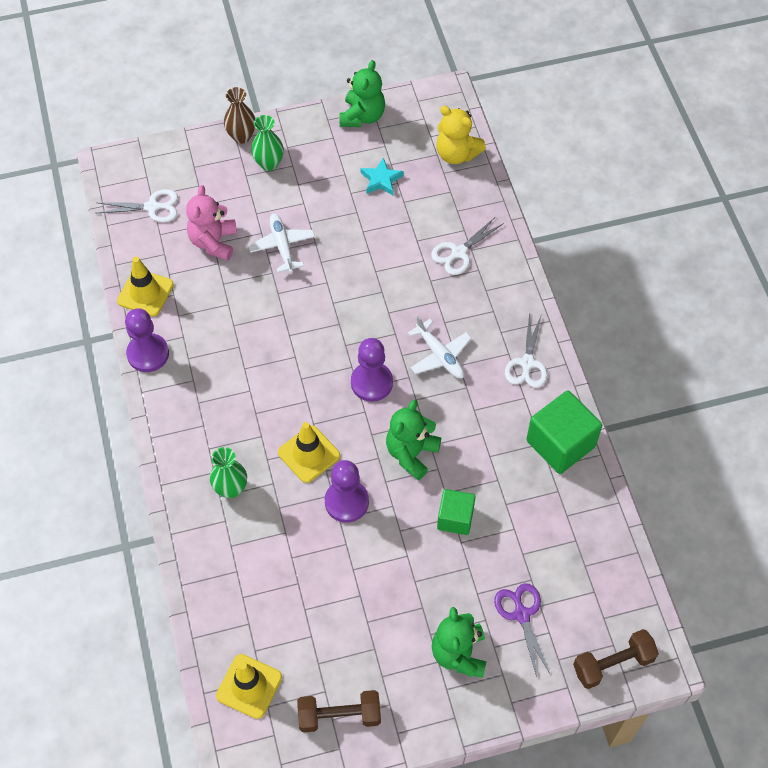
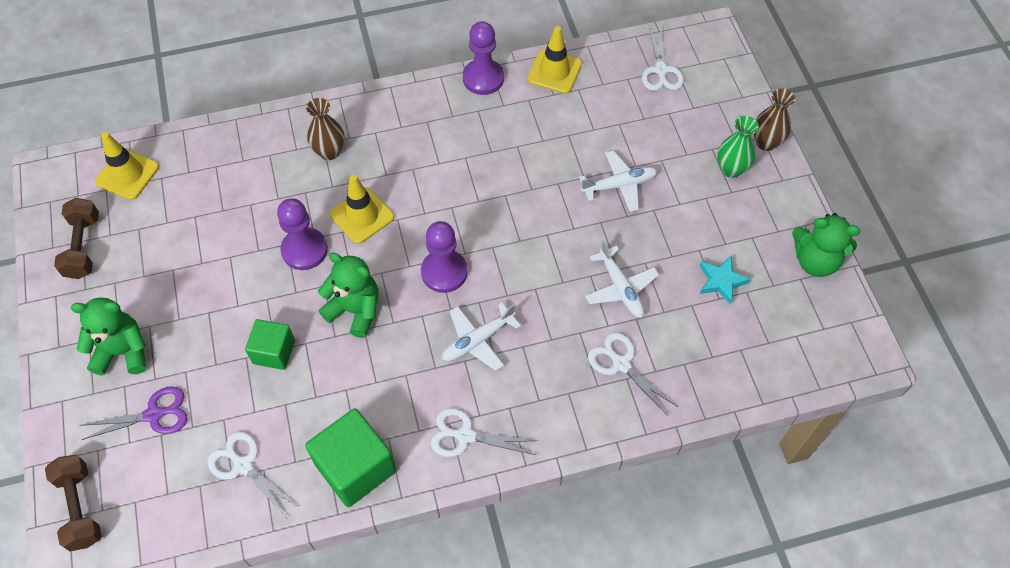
camera: 90 degrees right, 0 degrees up
pink teddy bear [186,185,237,261] -> none
green vase [210,447,247,498] -> brown vase [306,98,344,160]
yellow teddy bear [436,106,486,164] -> none
none -> white scissors [208,432,298,517]
none -> white plane [585,240,659,318]

